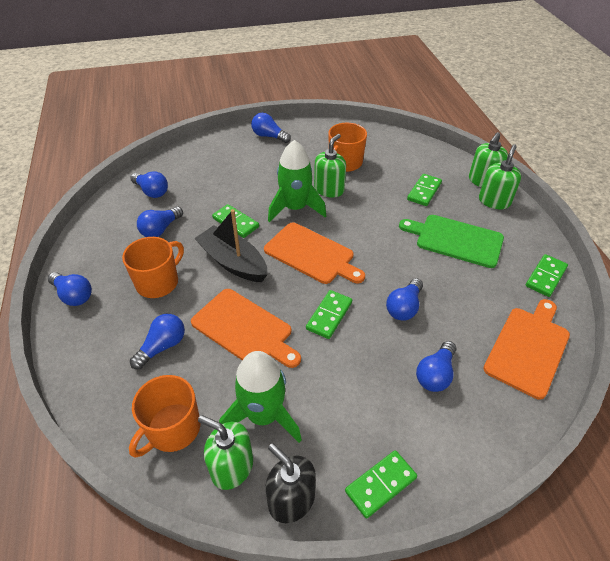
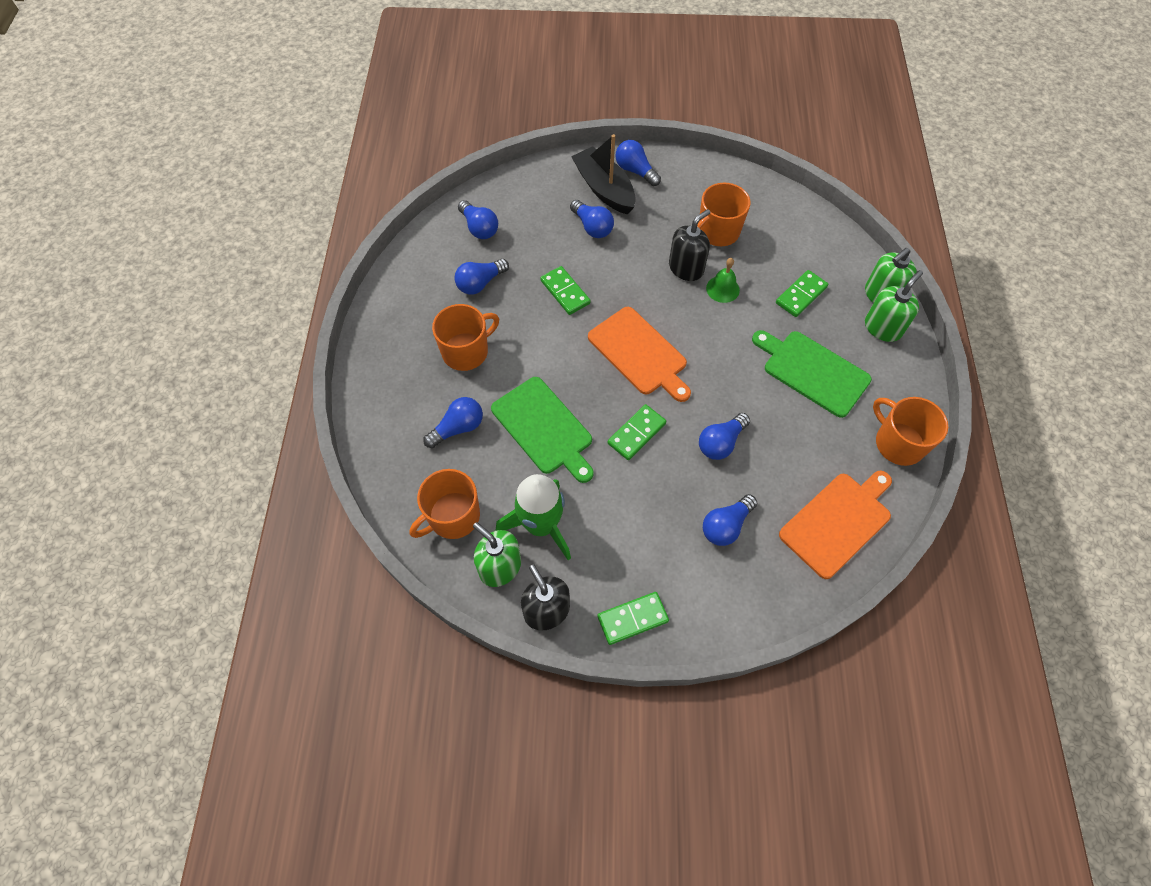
camera: 15 degrees right, 15 degrees up
blue light bulb [48,272,92,306] -> blue light bulb moved to [570,200,614,238]
orange cutting board [191,289,301,368] -> green cutting board [491,377,594,483]
black boat [194,209,268,282] -> black boat moved to [571,134,636,214]
green rocket [268,140,326,222] -> none
green soap dispenser [314,134,346,197] -> black soap dispenser [669,209,711,281]
green domino [526,254,568,297] -> orange mug [873,397,948,466]
none -> green bell [706,258,740,303]

